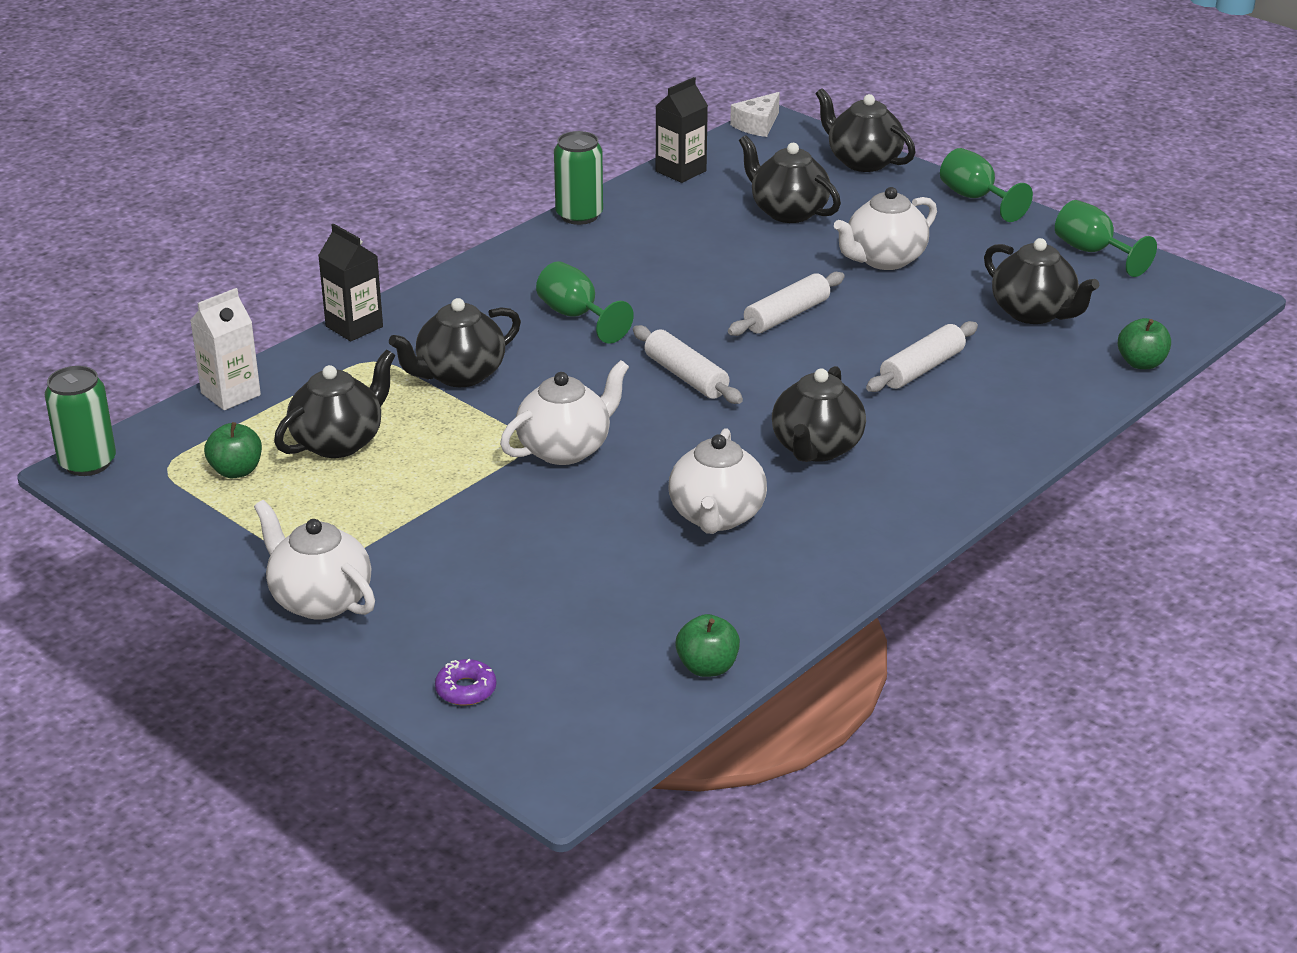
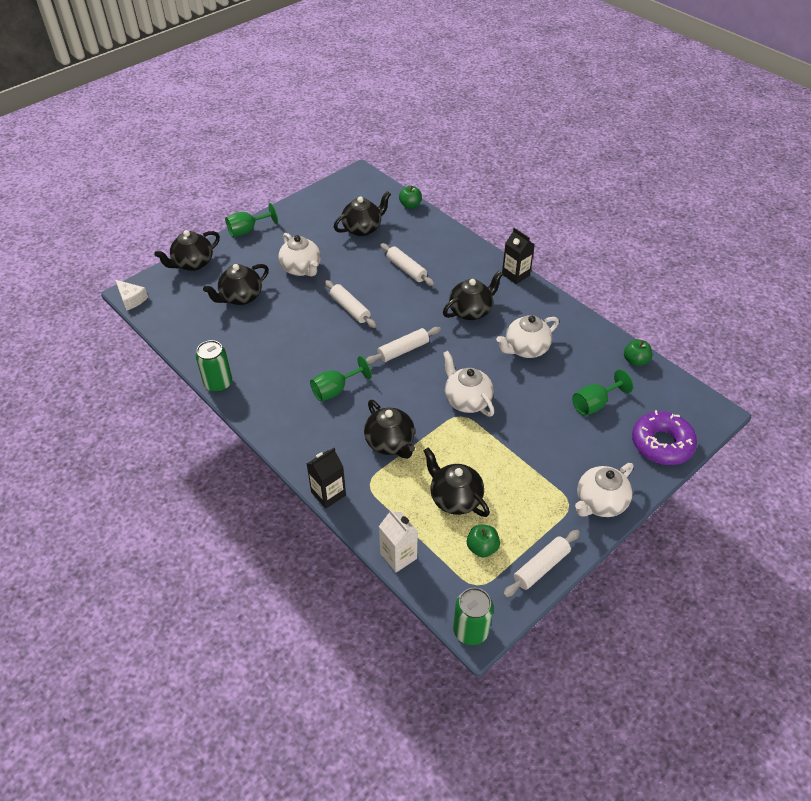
camera: 85 degrees left, 15 degrees up
purple donut [435,659,496,706] -> purple donut [632,410,697,465], size x2.22
black carton [656,77,708,183] -> black carton moved to [502,228,535,284]
white teapot [668,428,767,534] -> white teapot turned 135 degrees clockwise [496,315,559,358]
black teapot [772,366,866,462] -> black teapot turned 60 degrees counterclockwise [443,270,503,320]
green goblet [1055,200,1157,277] -> green goblet moved to [572,369,633,416]
none -> white rolling pin [503,530,580,597]

